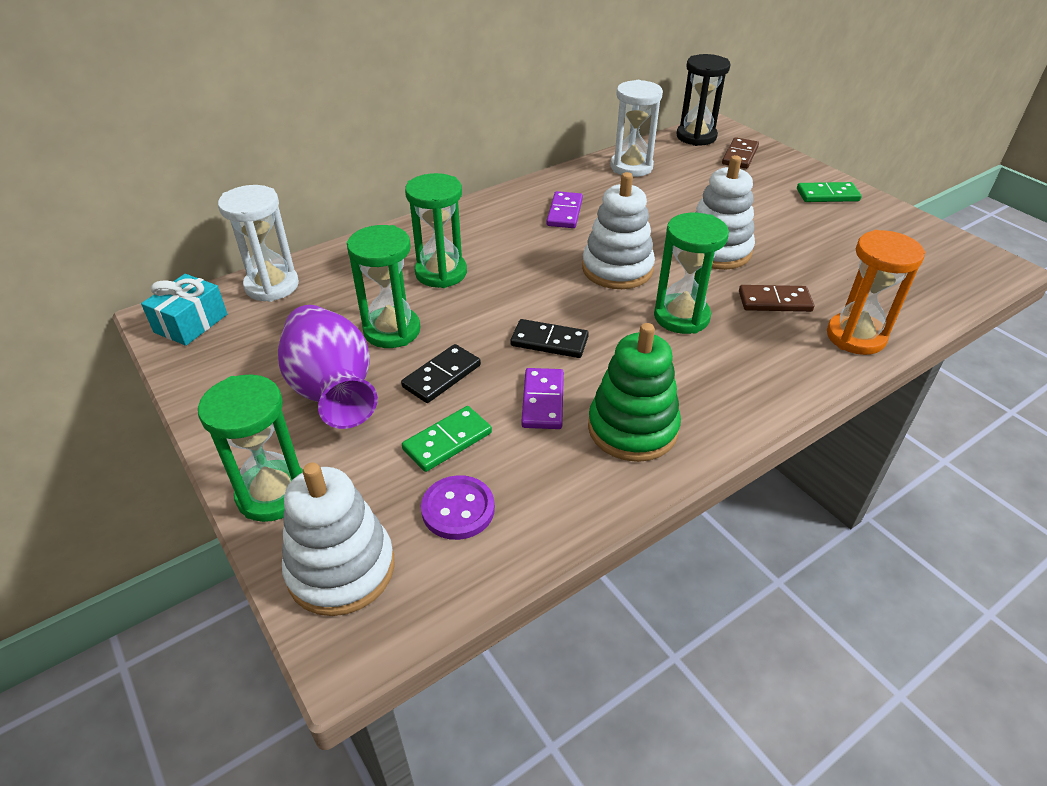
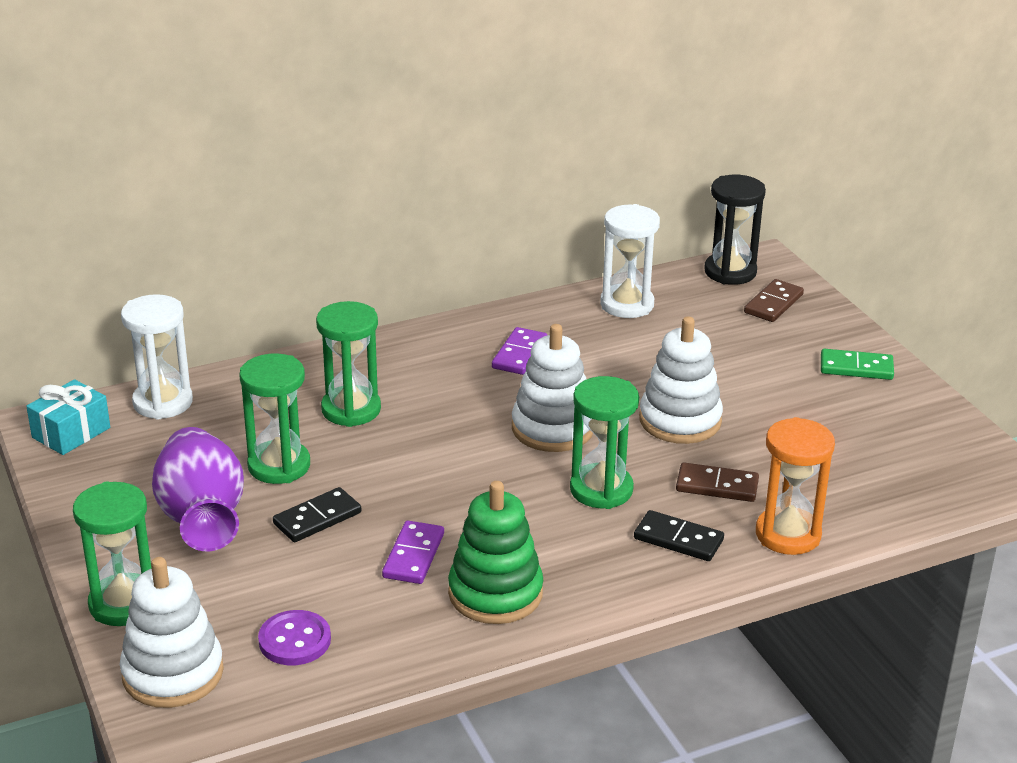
camera: 10 degrees right, 10 degrees down
green domino [402,406,492,472] -> none
black domino [511,319,589,358] -> black domino moved to [634,510,724,561]

